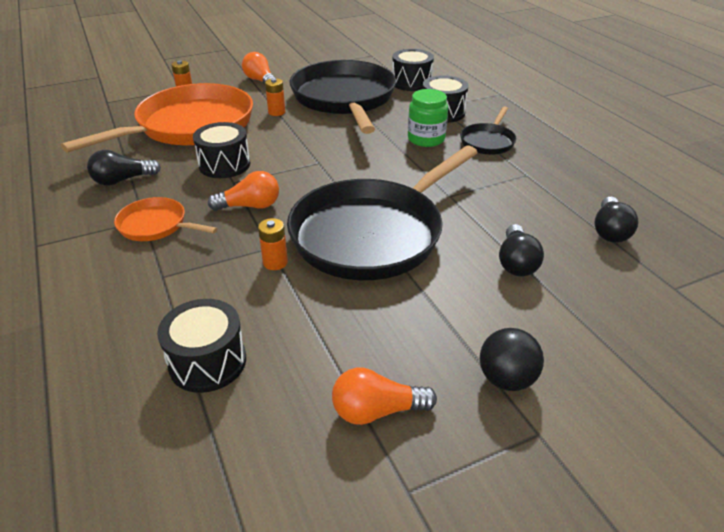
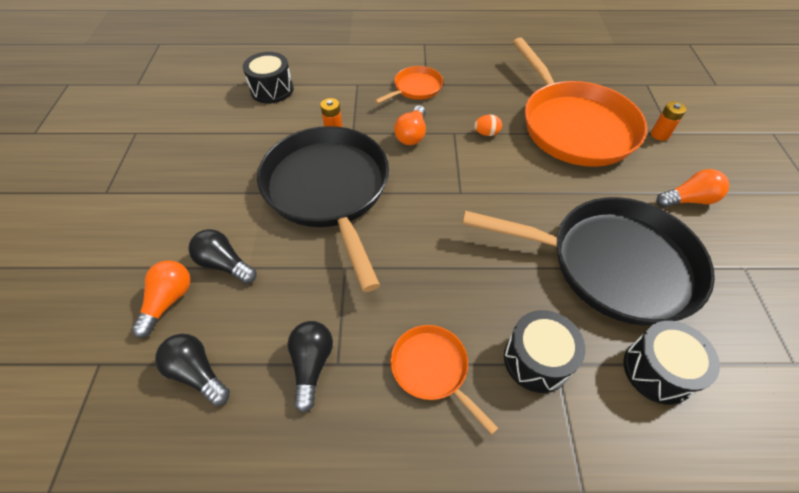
camera: 115 degrees right, 15 degrees up
black light bulb [87,150,161,186] -> black light bulb moved to [288,321,333,413]
black drum [193,122,250,178] -> orange egg [474,115,502,136]
orange battery [265,78,285,116] -> none
orange light bulb [332,367,437,425] -> orange light bulb moved to [132,260,190,338]
green jar [408,89,448,147] -> none
black pan [460,106,516,155] -> orange pan [390,325,498,435]
black ball [480,328,544,391] -> none

